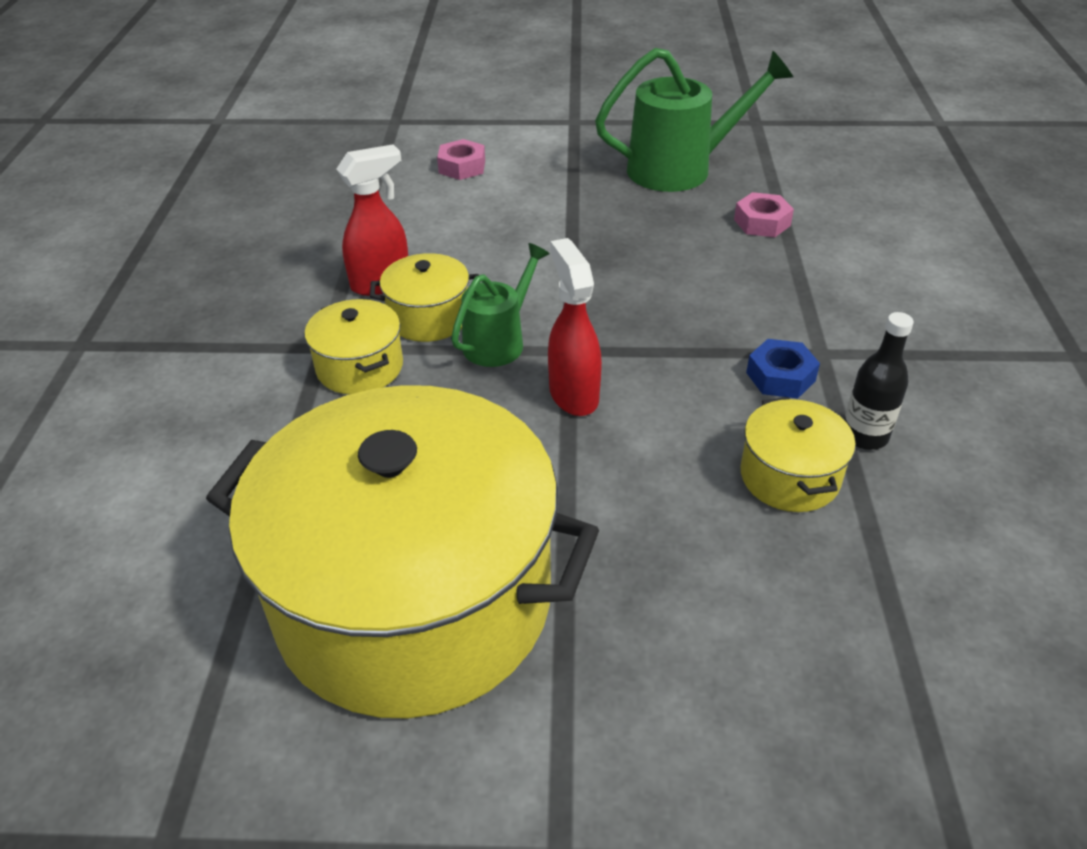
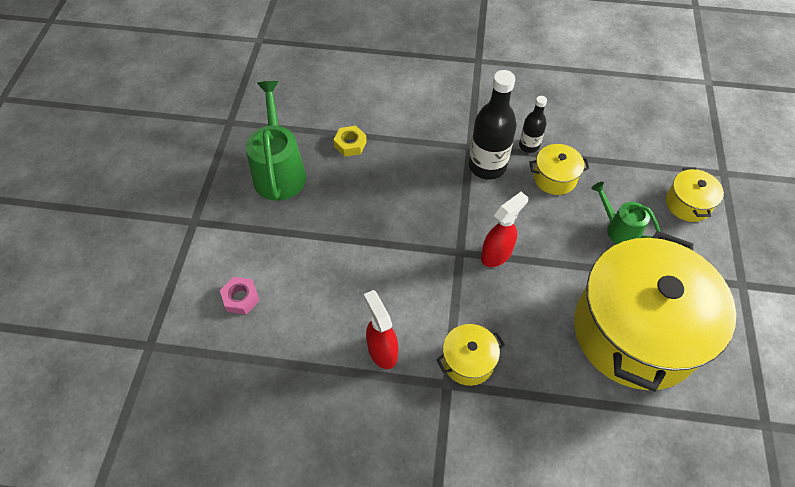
camera: 85 degrees left, 15 degrees up
yellow pot [370,253,479,342] -> yellow pot moved to [666,167,724,222]
green watering can [451,243,549,367] -> green watering can moved to [591,182,660,244]
red spray bottle [548,238,602,416] -> red spray bottle turned 150 degrees clockwise [481,192,528,267]
pink nut [734,192,794,237] -> yellow nut [334,126,367,157]
blue nut [746,339,820,399] -> black bottle [469,70,517,180]

